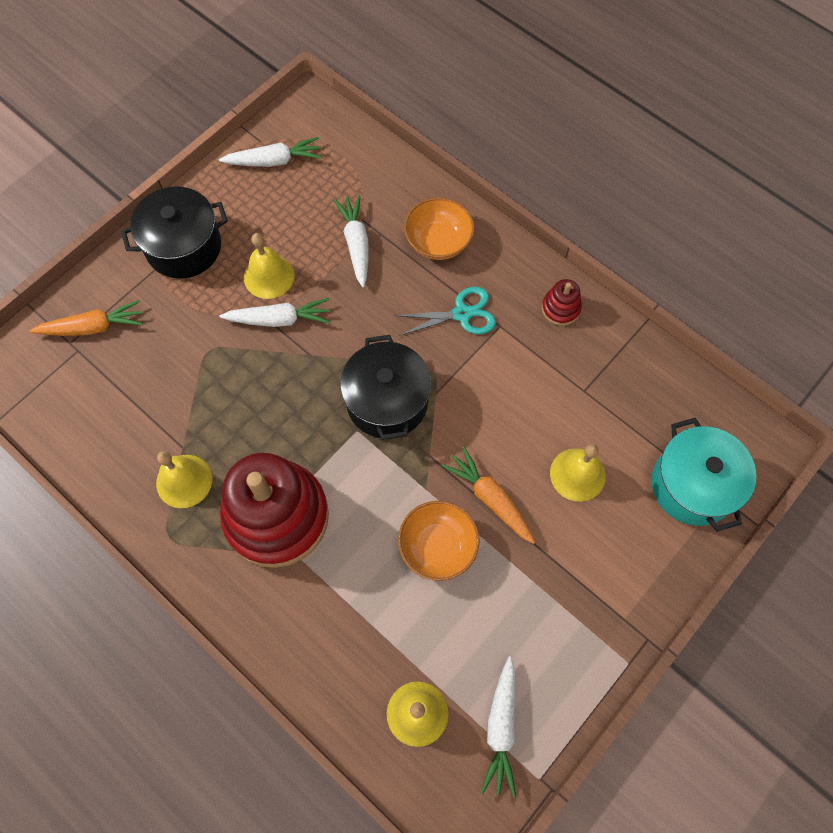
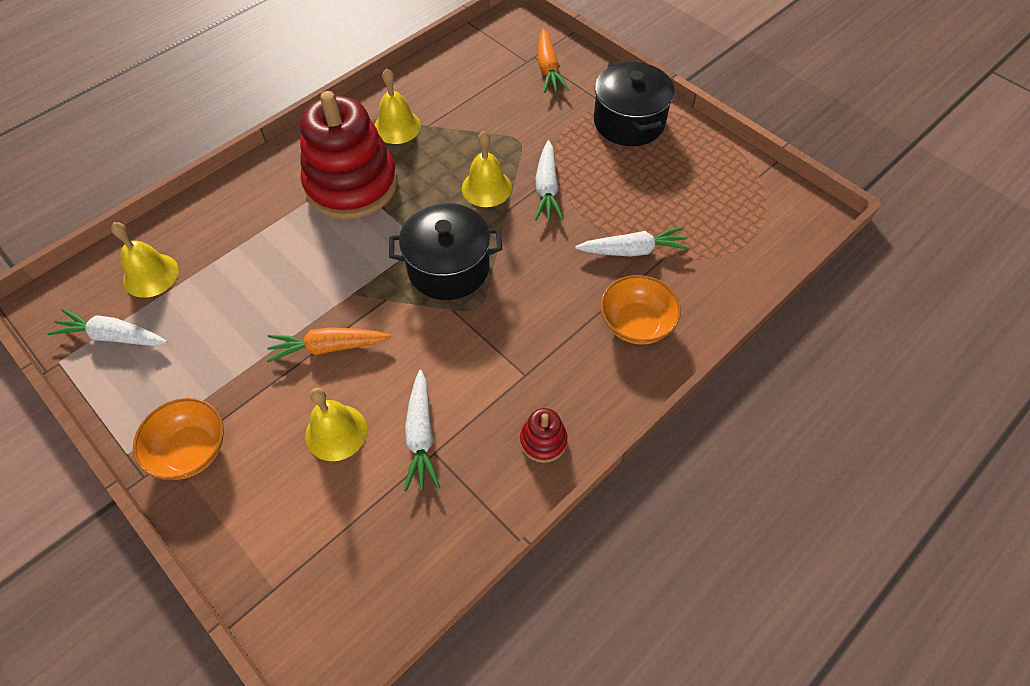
camera: 95 degrees right, 10 degrees down
white carrot [219,137,322,167] -> white carrot moved to [404,370,440,491]
yellow bell [244,233,295,299] -> yellow bell moved to [462,131,512,207]
turquoise scissors [394,286,496,336] -> none
orange bowl [398,501,480,581] -> orange bowl moved to [133,398,224,480]
orange carrot [442,447,535,544] -> orange carrot turned 150 degrees counterclockwise [267,327,391,362]
turquoise pot [651,418,756,532] -> none

